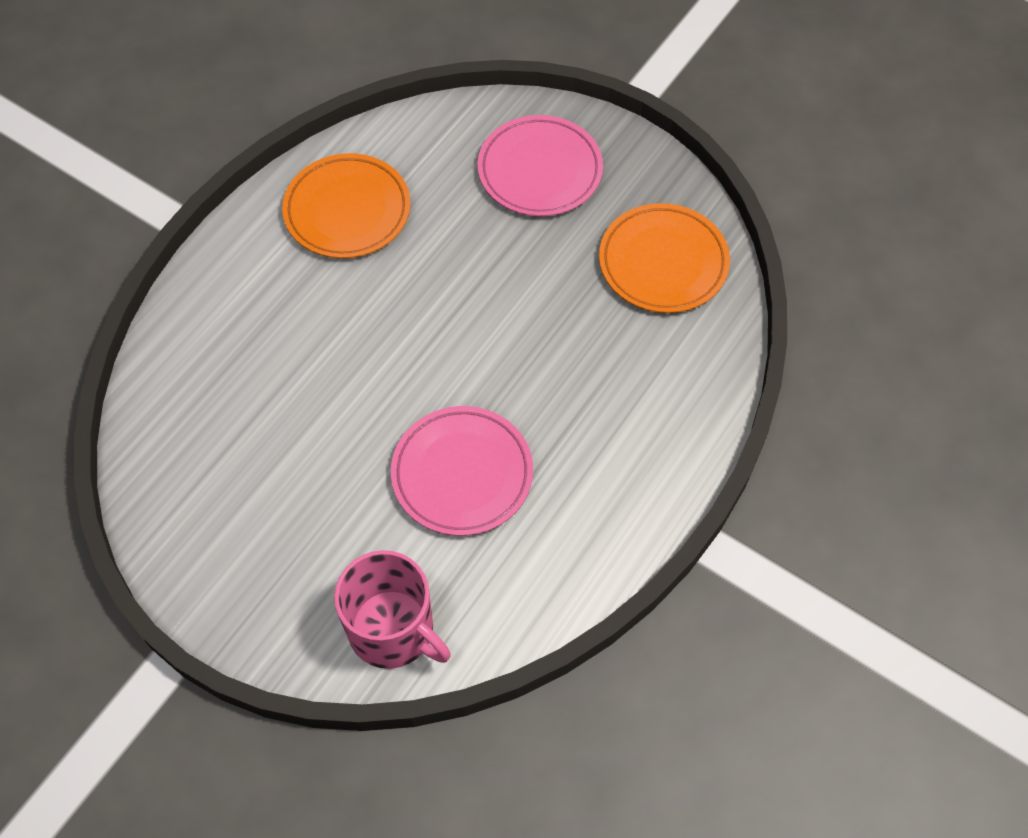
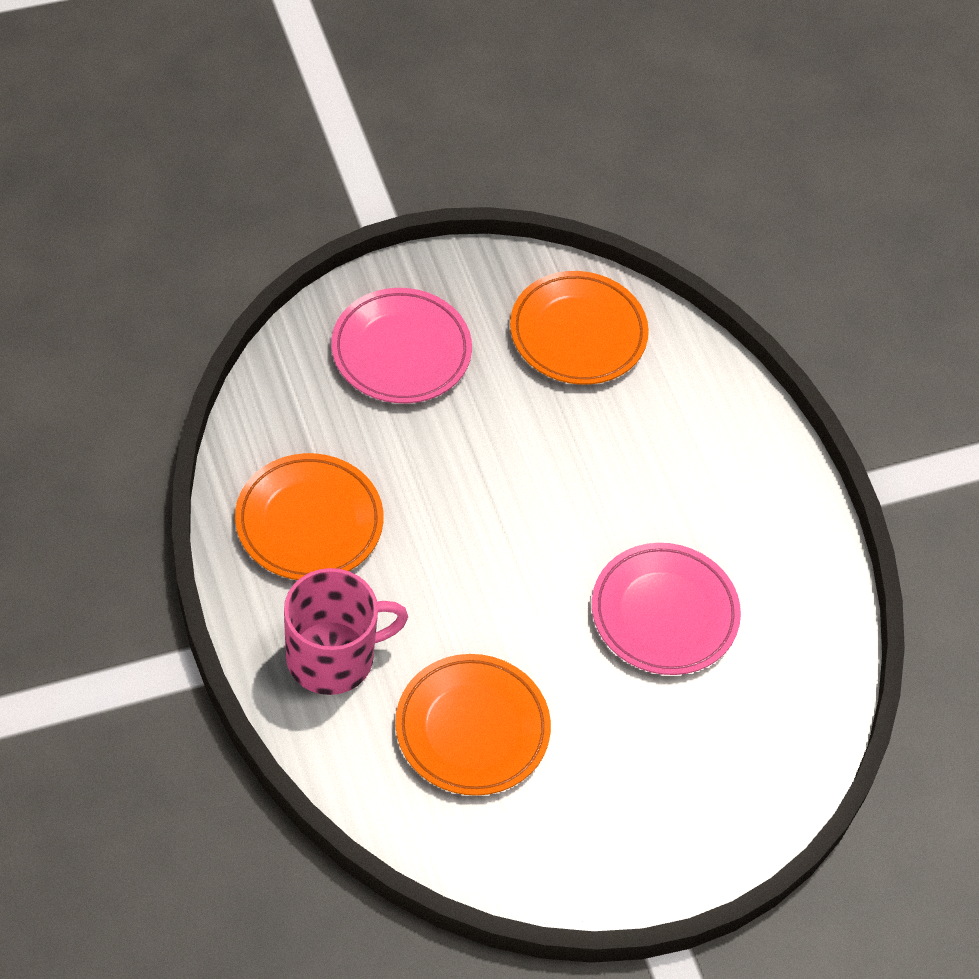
camera: 60 degrees left, 5 degrees down
pink mug [334,550,451,669] -> pink mug moved to [284,568,408,695]
none -> orange plate [395,654,551,796]

